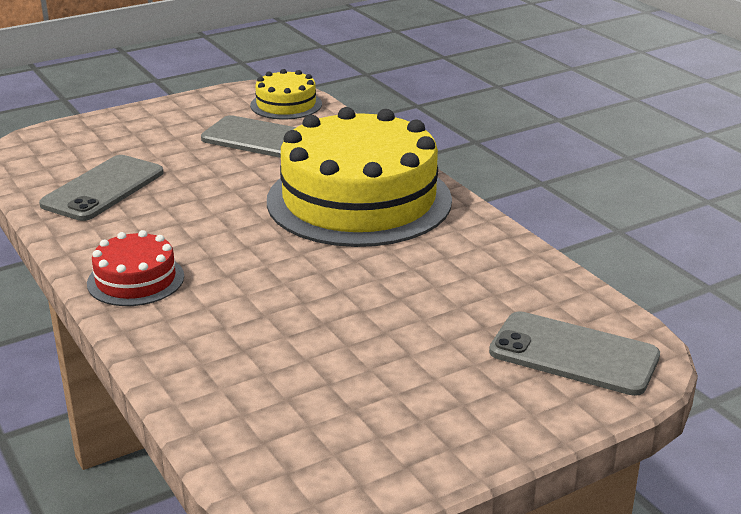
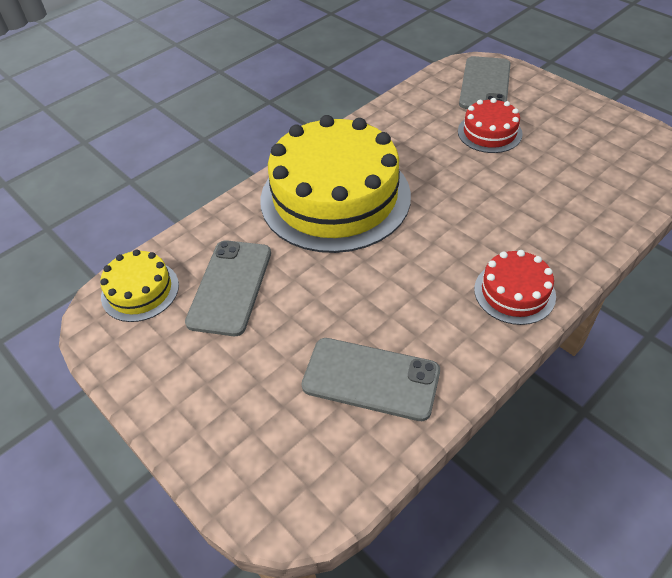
camera: 100 degrees left, 20 degrees up
none -> red cake [458,98,523,153]

